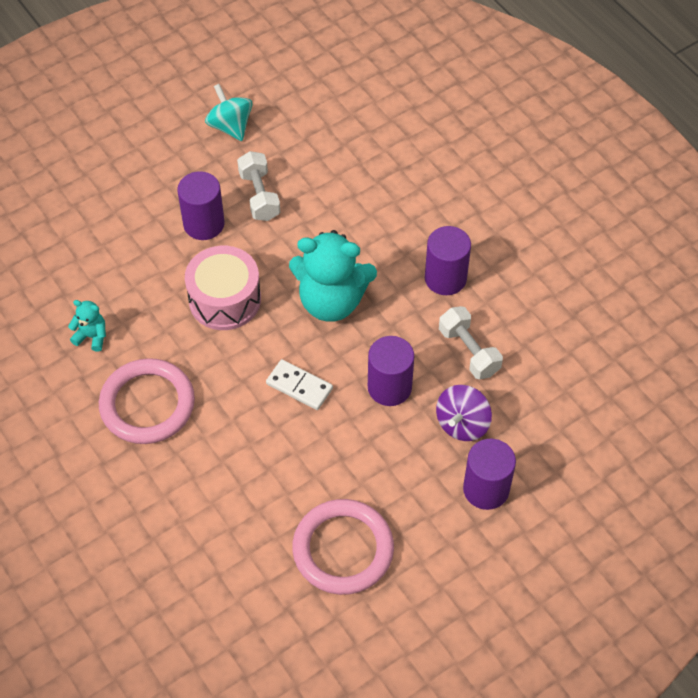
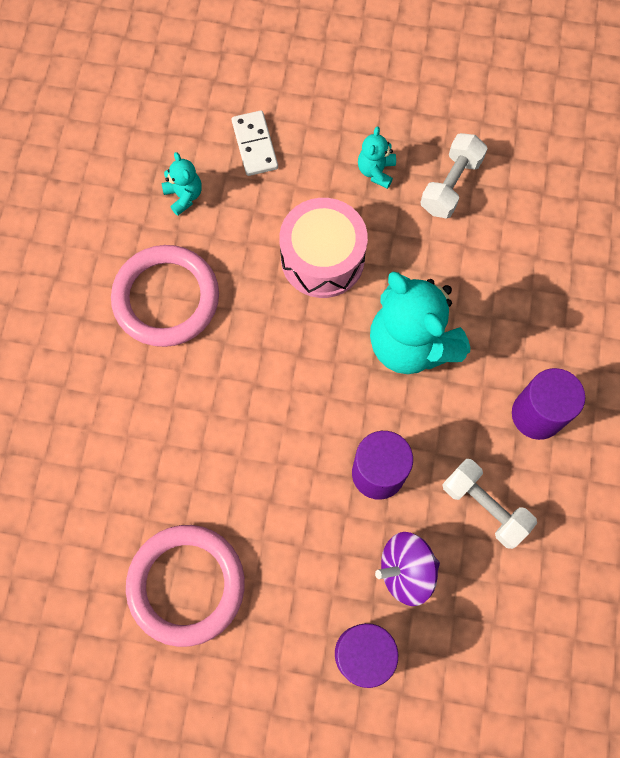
camera: 45 degrees right, 15 degrees up
purple cylinder [177,171,224,240] -> turquoise teddy bear [358,127,396,189]
turquoise spinning top [205,84,253,141] -> none
white domino [266,359,333,410] -> white domino moved to [232,110,278,176]
white dumbbell [439,306,503,379] -> white dumbbell turned 60 degrees counterclockwise [442,459,537,549]

